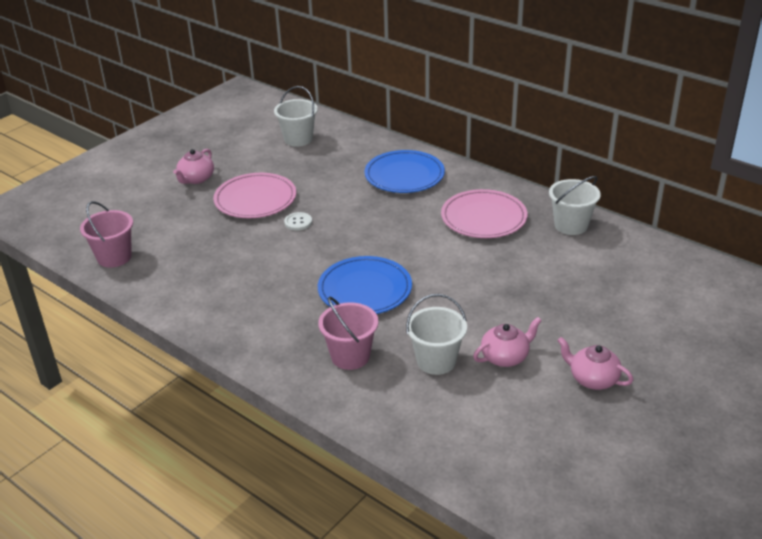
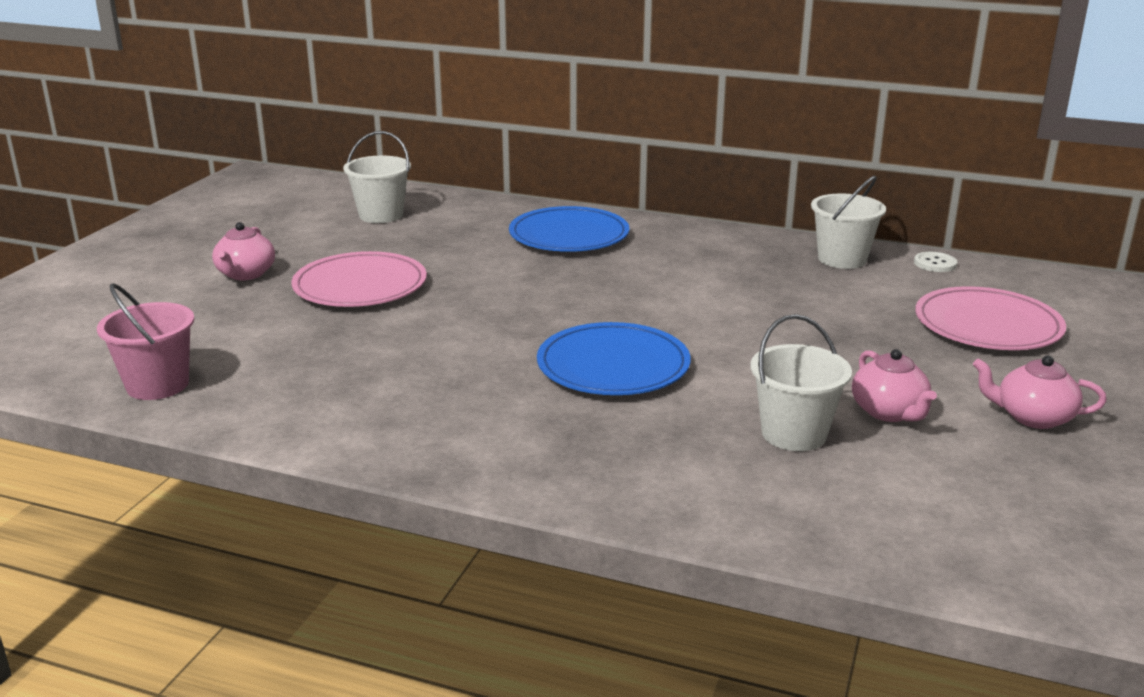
camera: 20 degrees left, 10 degrees down
white button [284,212,312,231] -> white button moved to [914,252,957,272]
pink bucket [318,297,378,370] -> none
pink plate [441,189,527,238] -> pink plate moved to [915,286,1066,350]
pink teapot [473,317,542,367] -> pink teapot turned 120 degrees clockwise [852,349,937,422]

